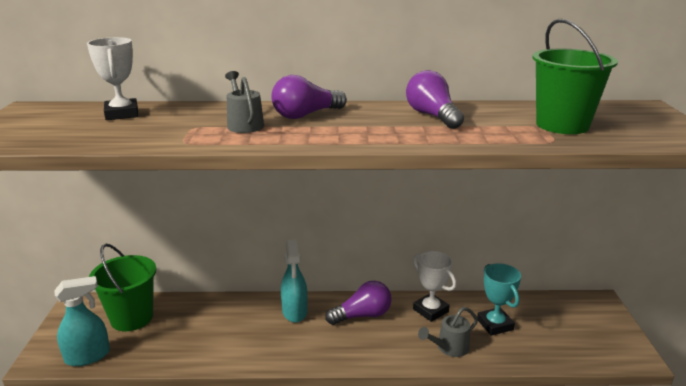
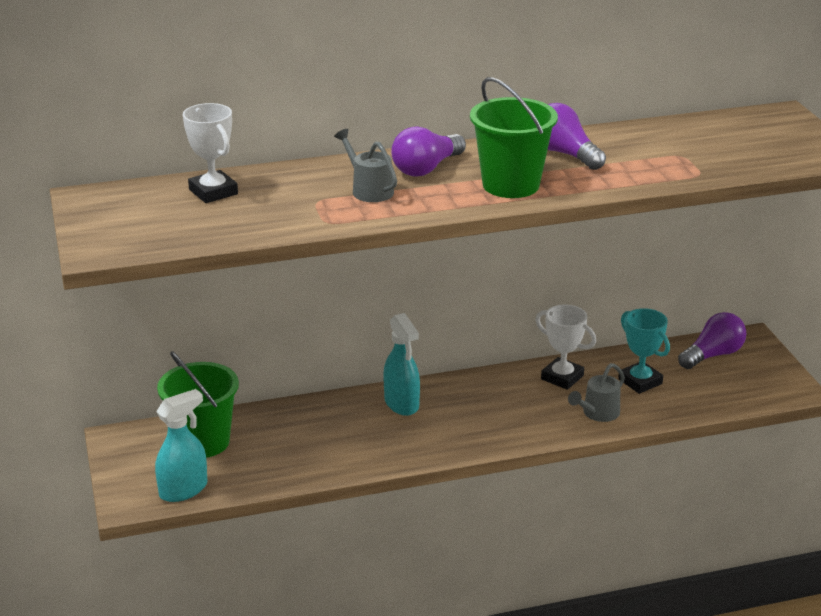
camera: 15 degrees left, 5 degrees up
purple light bulb [325,281,392,325] -> purple light bulb moved to [678,312,746,369]
green bucket [532,19,618,134] -> green bucket moved to [470,77,558,198]

